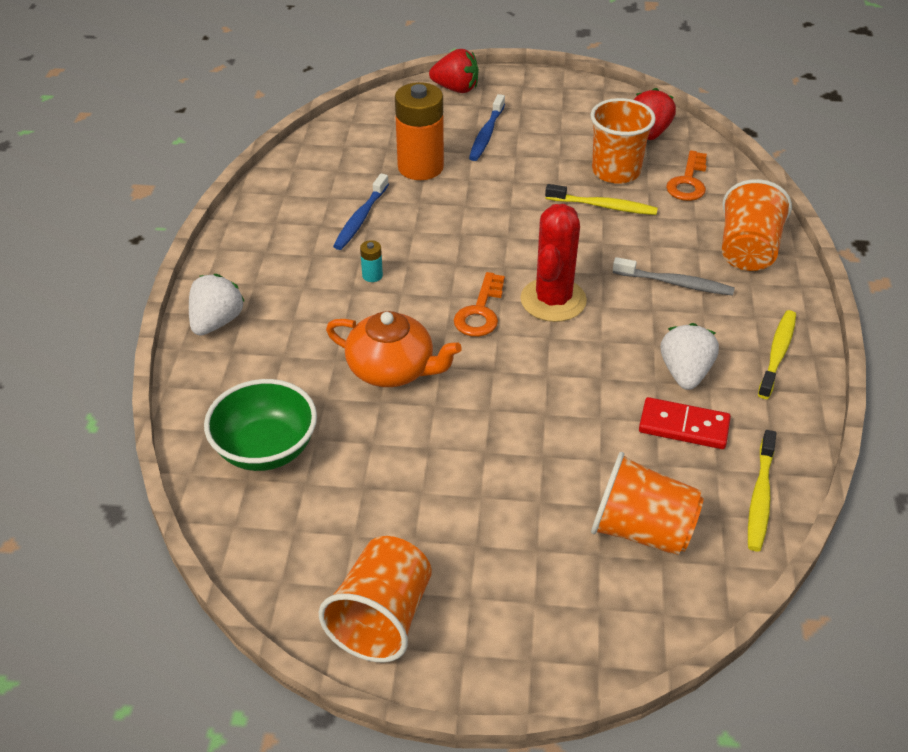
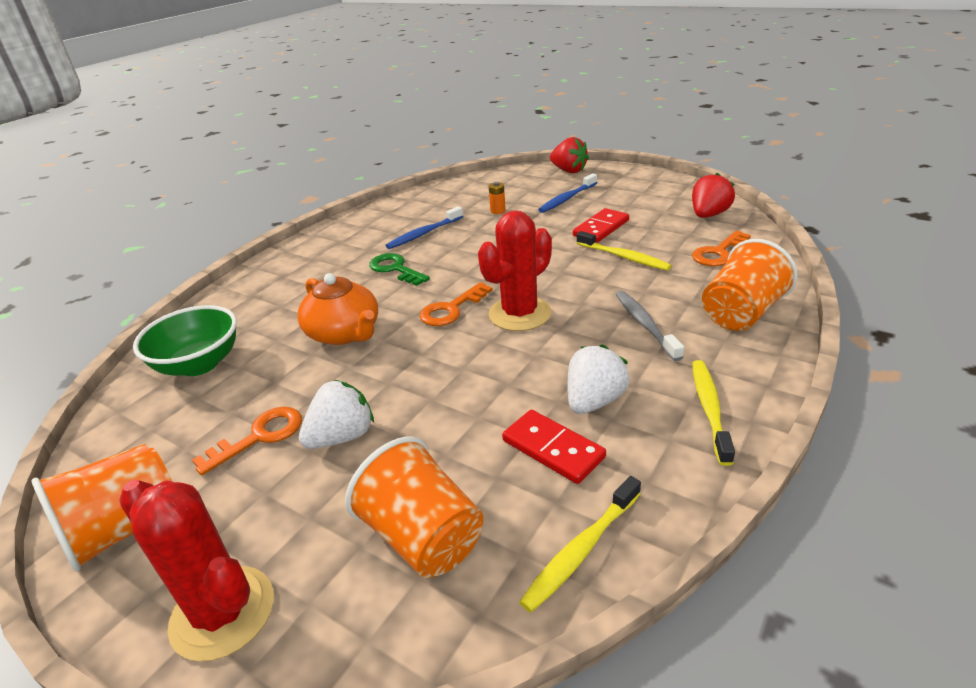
camera: 30 degrees right, 10 degrees down
white strawberry [189,274,245,336] -> white strawberry moved to [299,380,374,449]
turquoise battery [360,240,383,282] -> green key [369,253,430,286]
orange battery [395,82,444,180] -> orange battery [489,182,506,214], size x0.40
orange cup [590,98,656,184] -> none
grey toothbrush [613,257,735,296] -> grey toothbrush turned 150 degrees counterclockwise [615,291,684,361]
yellow toothbrush [758,310,796,399] -> yellow toothbrush turned 45 degrees counterclockwise [692,360,735,466]
none -> red cactus [119,479,274,661]
none -> orange key [192,407,302,475]
none -> red domino [573,208,629,243]

